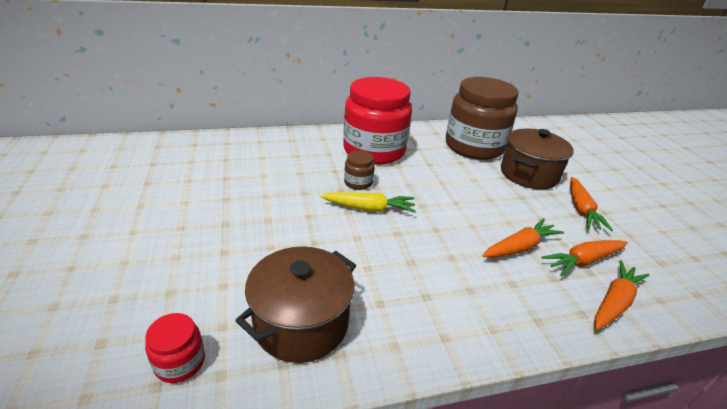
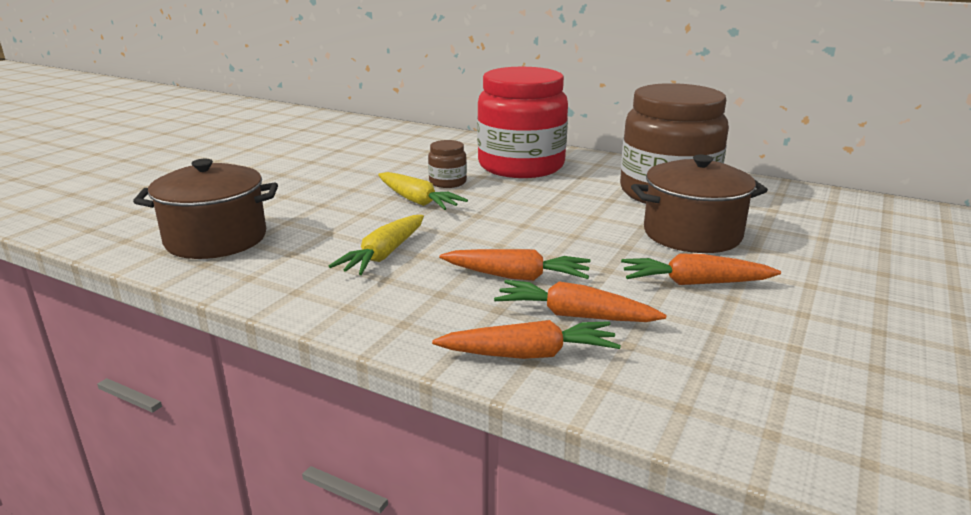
camera: 45 degrees right, 10 degrees down
red jar [145,313,205,383] -> none
orange carrot [570,177,613,231] -> orange carrot turned 45 degrees clockwise [621,253,781,285]
none -> yellow carrot [329,215,424,275]

